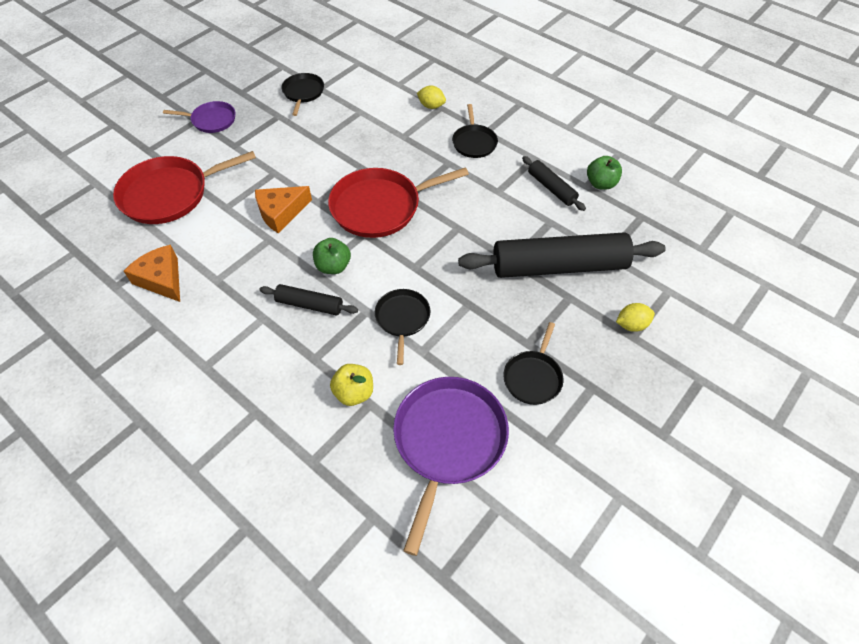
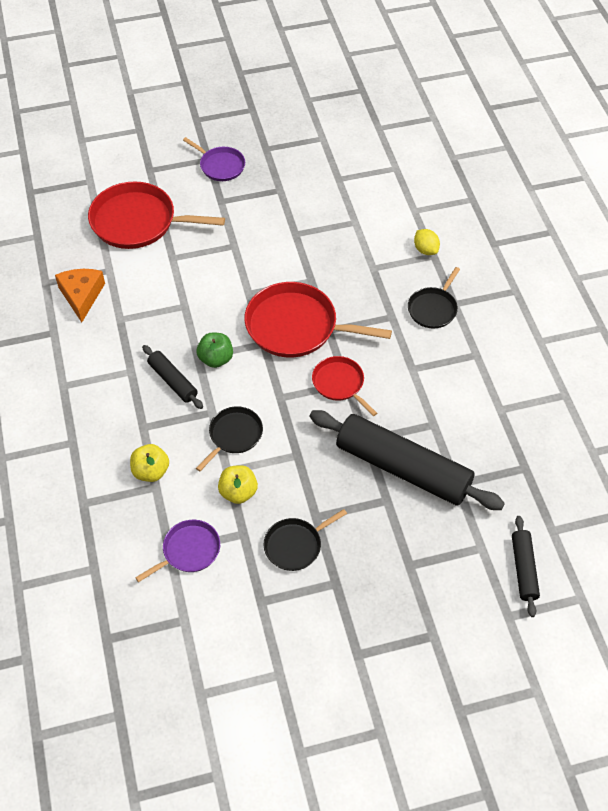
camera: 35 degrees right, 0 degrees up
orange cheese [255,186,312,233] -> none
black pan [281,73,324,116] -> none
purple pan [393,377,509,556] -> purple pan [135,520,220,582], size x0.55
black rolling pin [522,156,586,211] -> black rolling pin moved to [512,516,540,617]
green apple [587,156,622,190] -> none
yellow lemon [616,303,655,332] -> none
none -> yellow apple [218,465,258,504]
none -> red pan [312,356,377,416]

